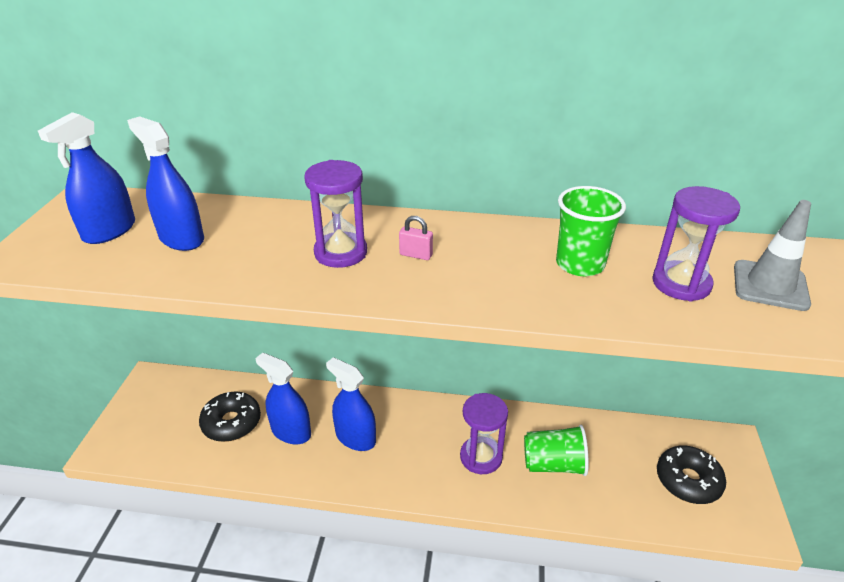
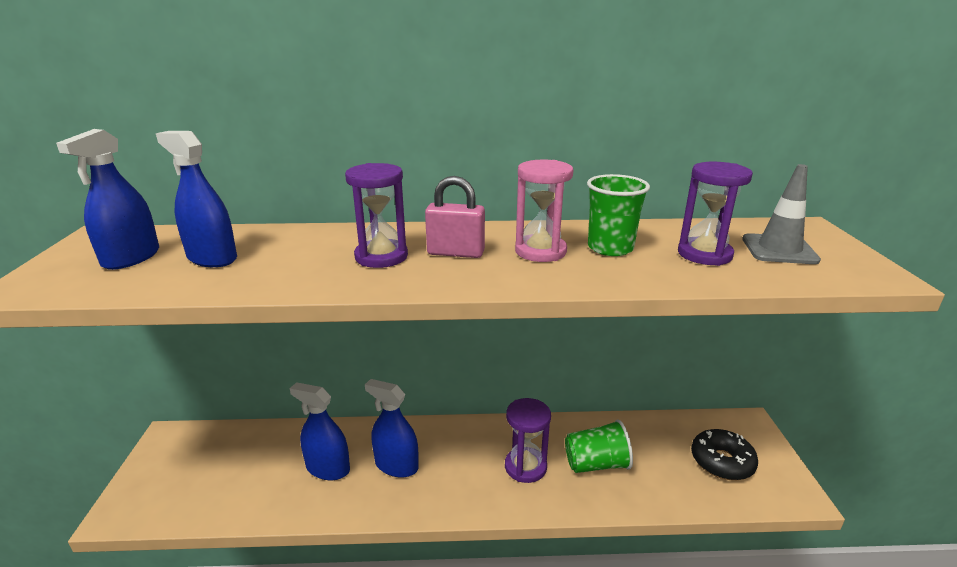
camera: 10 degrees left, 10 degrees down
black donut [199,391,261,442] -> none
pink padlock [399,216,433,260] -> pink padlock [425,176,485,258], size x1.79
none -> pink hourglass [515,160,573,262]

